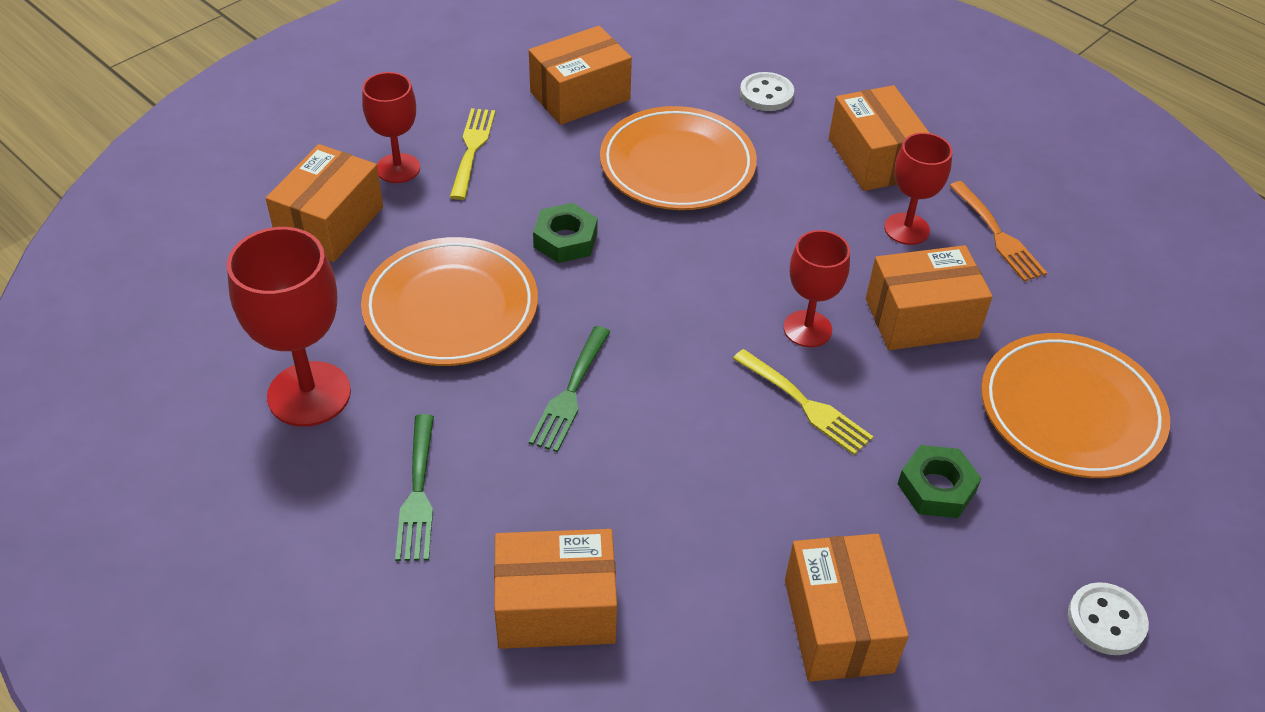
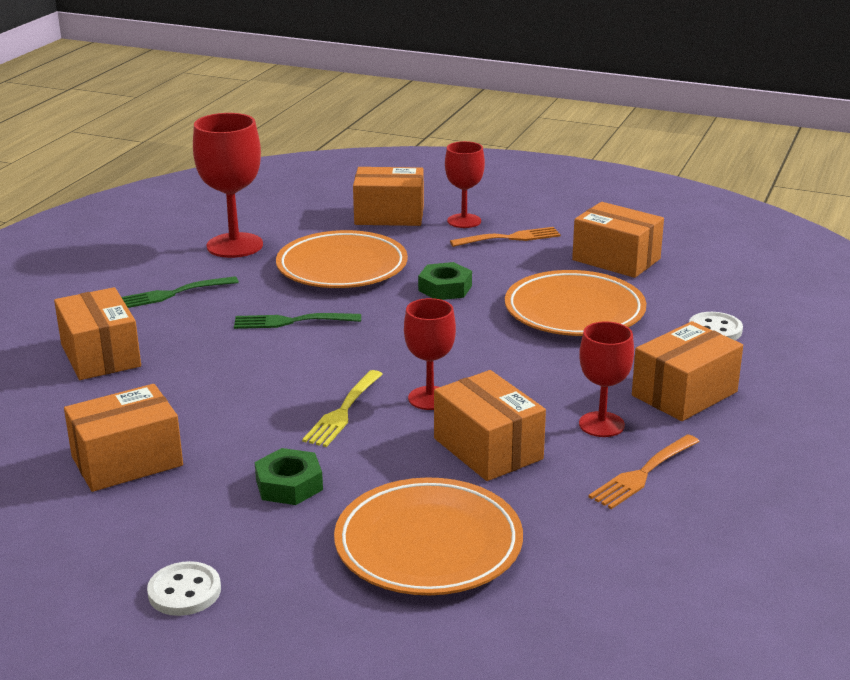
camera: 70 degrees right, 20 degrees down
yellow fork [450,108,495,200] -> orange fork [450,227,561,247]

